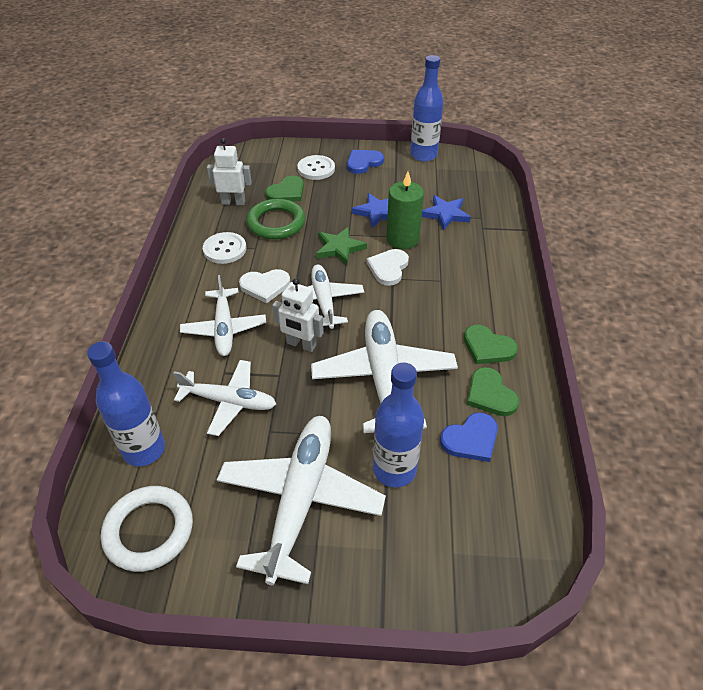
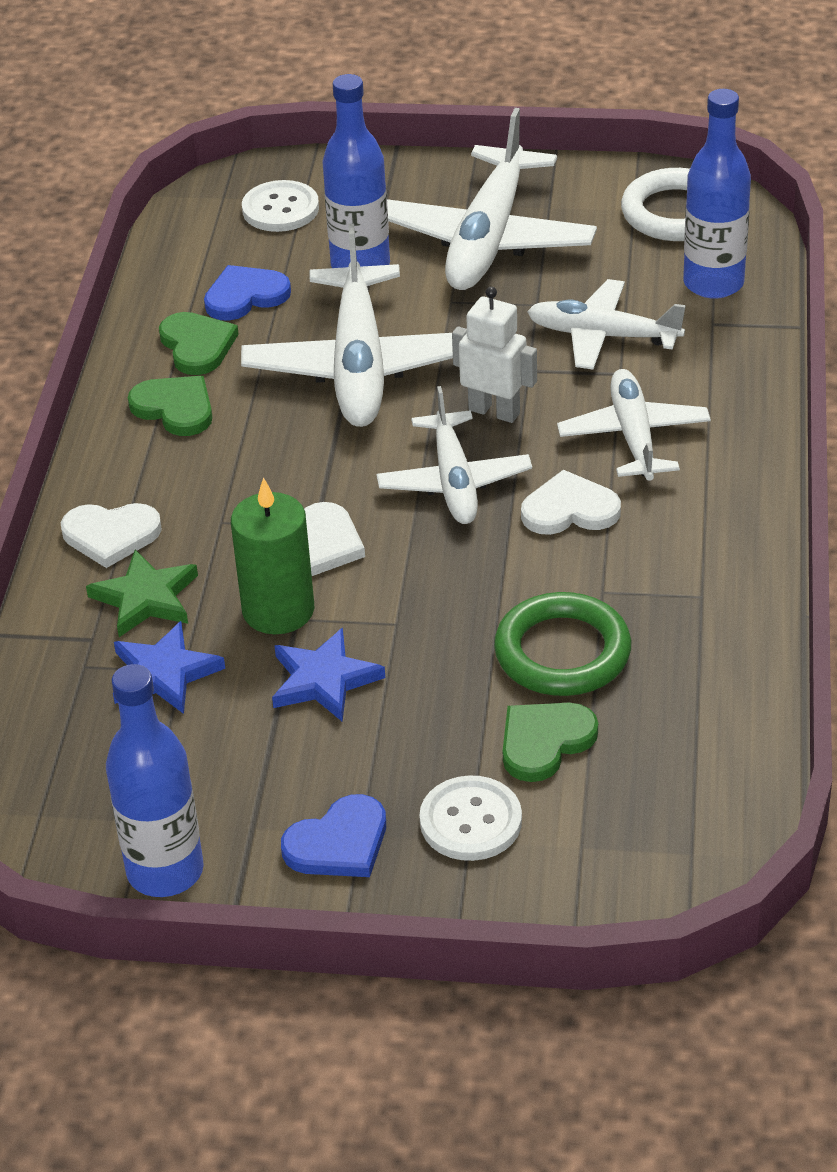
camera: 175 degrees left, 5 degrees down
white button [203,232,246,264] -> white button moved to [242,180,319,232]
white robot [207,138,252,205] -> none
green star [316,227,367,265] -> green star moved to [86,549,198,637]
none -> white heart [61,503,162,568]

